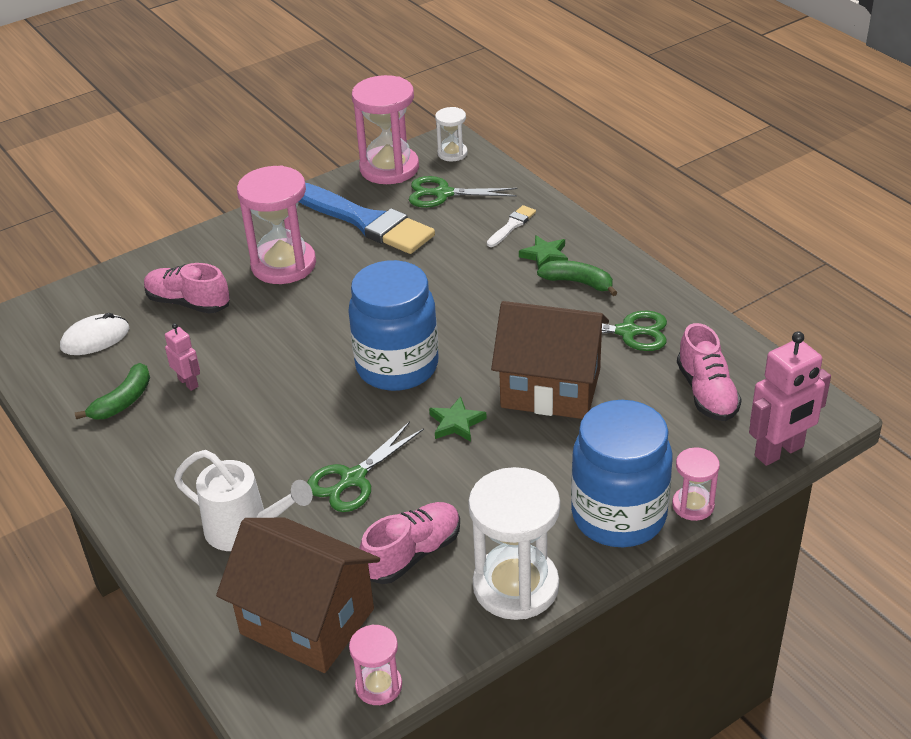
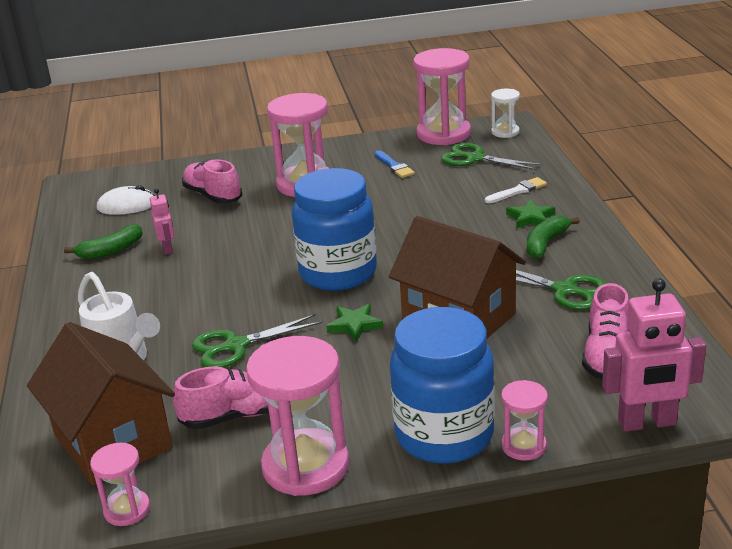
camera: 25 degrees right, 10 degrees down
blue brush [299,183,435,254] -> blue brush [375,150,415,178], size x0.42
white hourglass [468,467,560,620] -> pink hourglass [246,336,349,496]
green banana [537,260,618,296] -> green banana turned 105 degrees counterclockwise [527,215,580,259]

